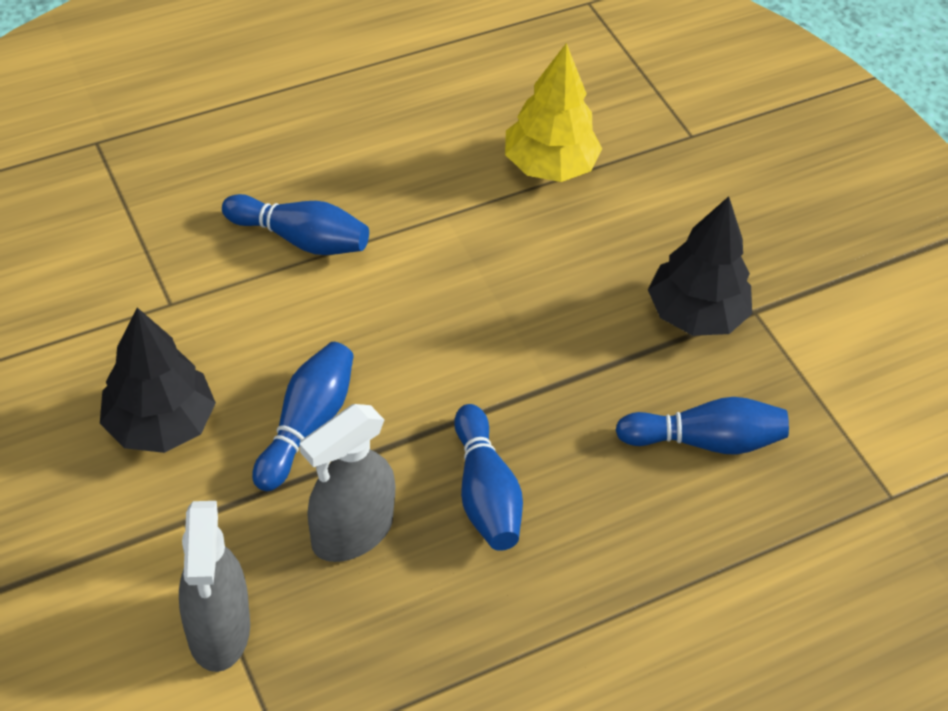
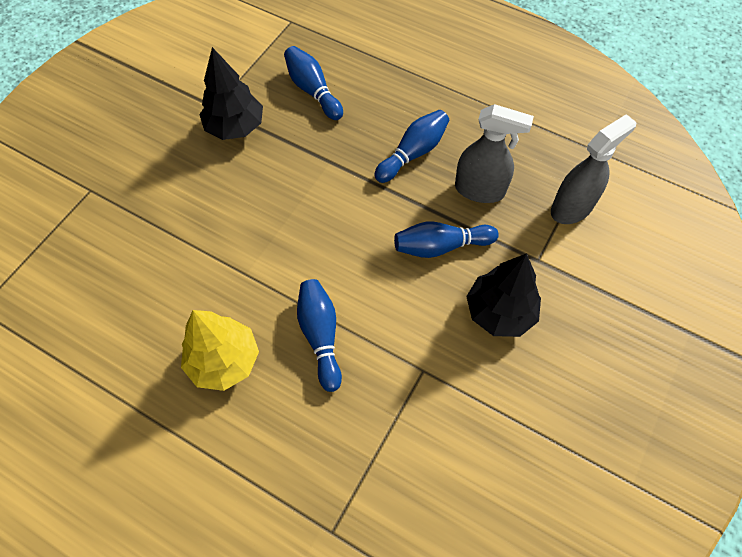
camera: 120 degrees left, 10 degrees up
yellow tree [505,43,602,182] -> yellow tree moved to [181,310,259,391]

